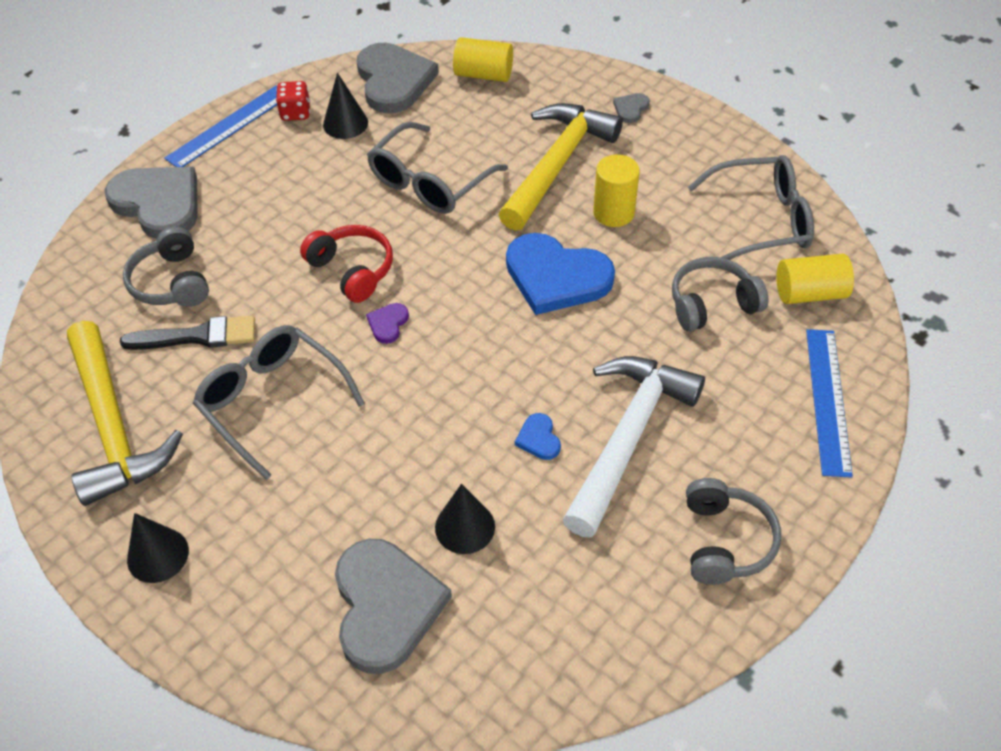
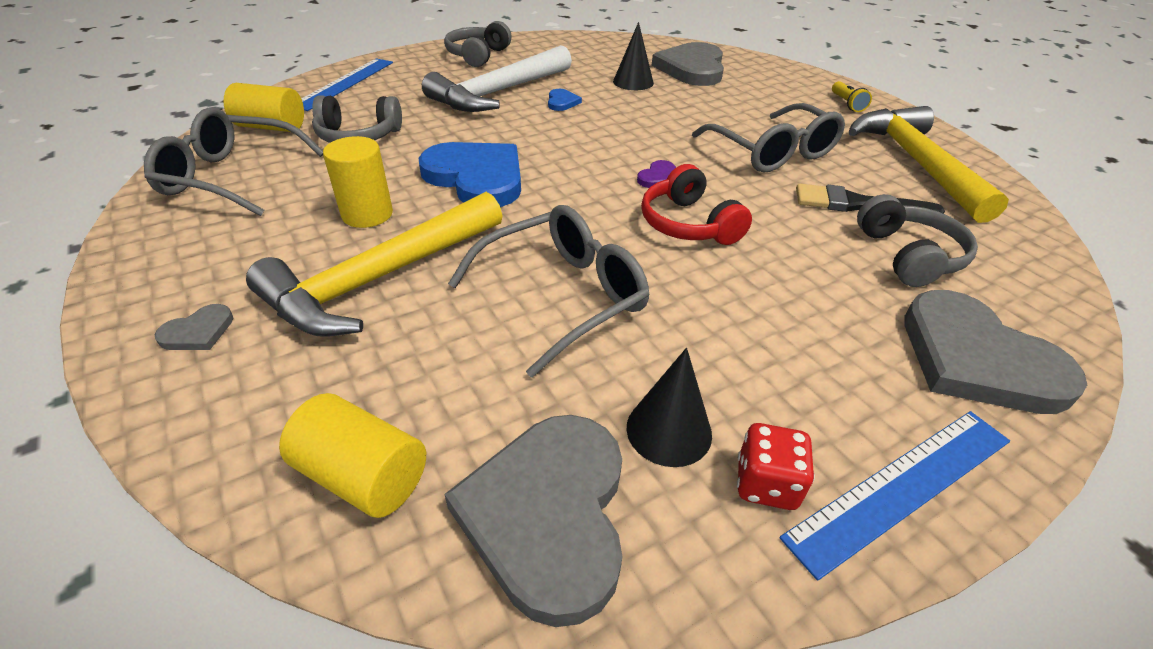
camera: 165 degrees left, 10 degrees down
black cone [127,513,189,583] -> yellow flashlight [832,81,872,112]

